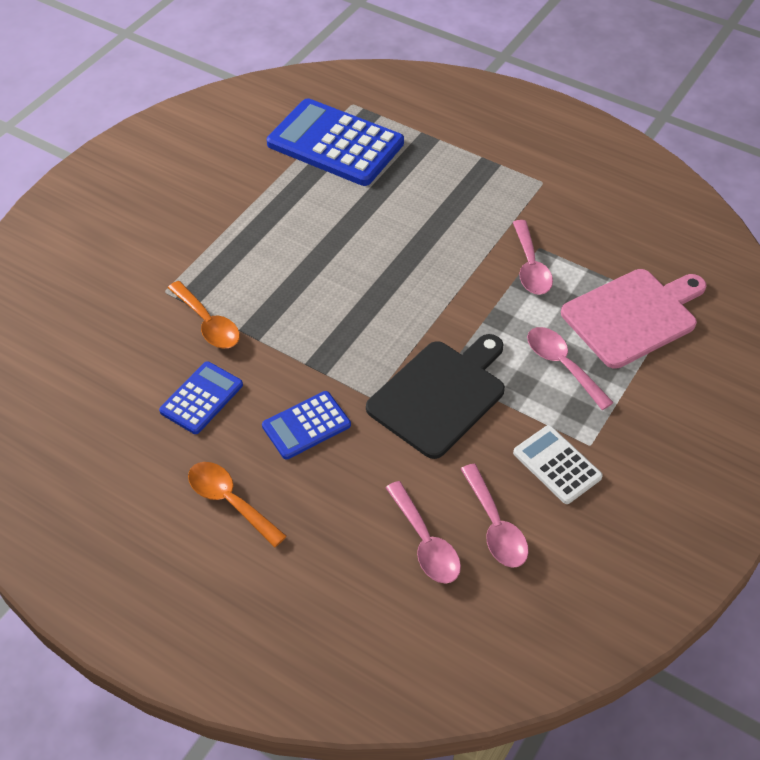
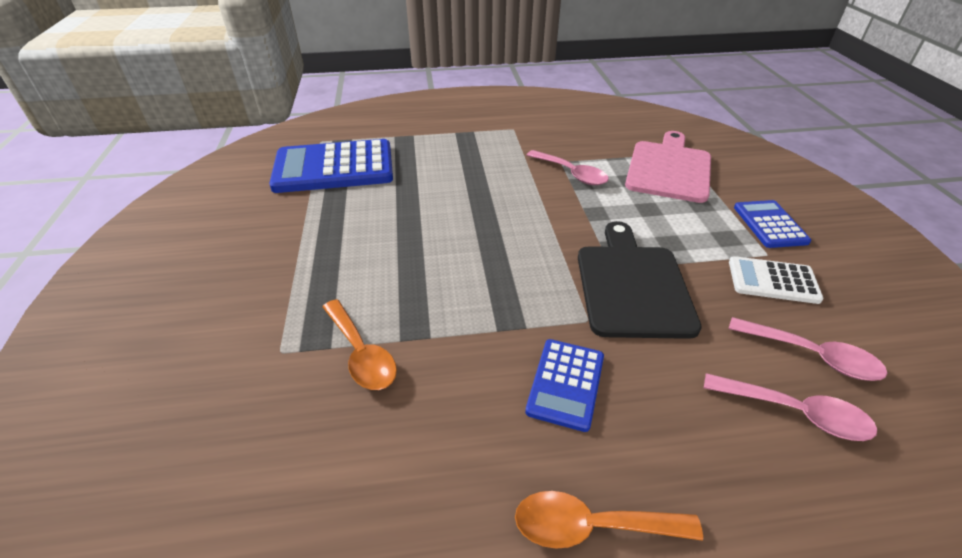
camera: 40 degrees left, 10 degrees down
blue calculator [159,361,243,434] -> blue calculator moved to [734,200,811,248]
orange spoon [168,281,240,348] -> orange spoon turned 45 degrees clockwise [322,299,397,390]
pink spoon [527,327,614,410] -> none

